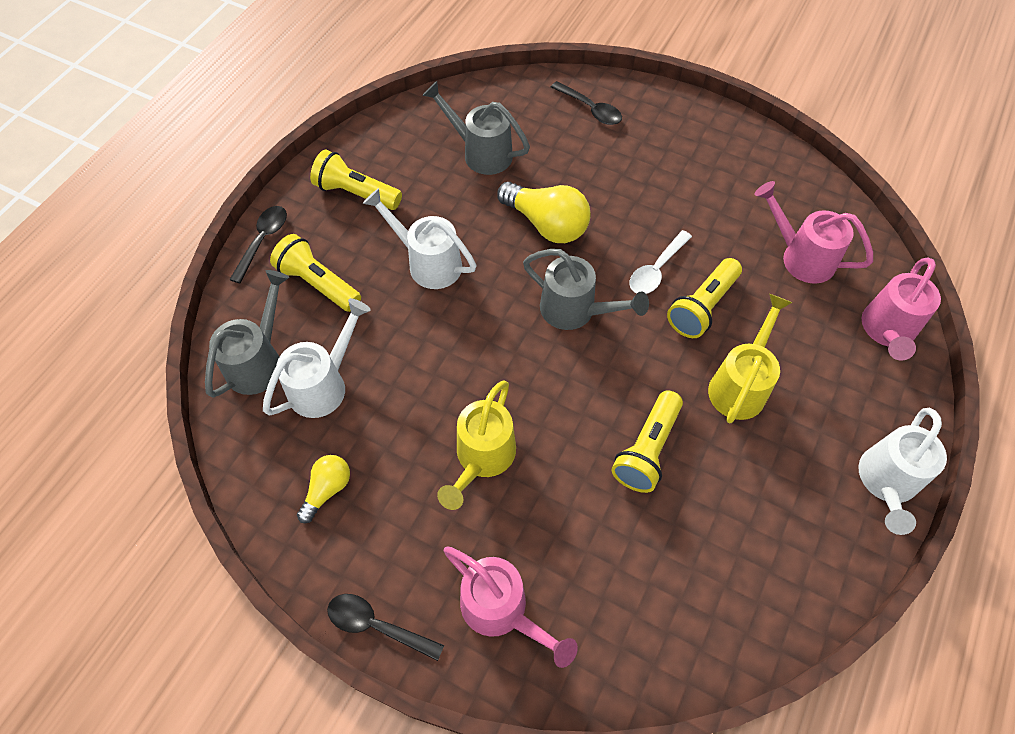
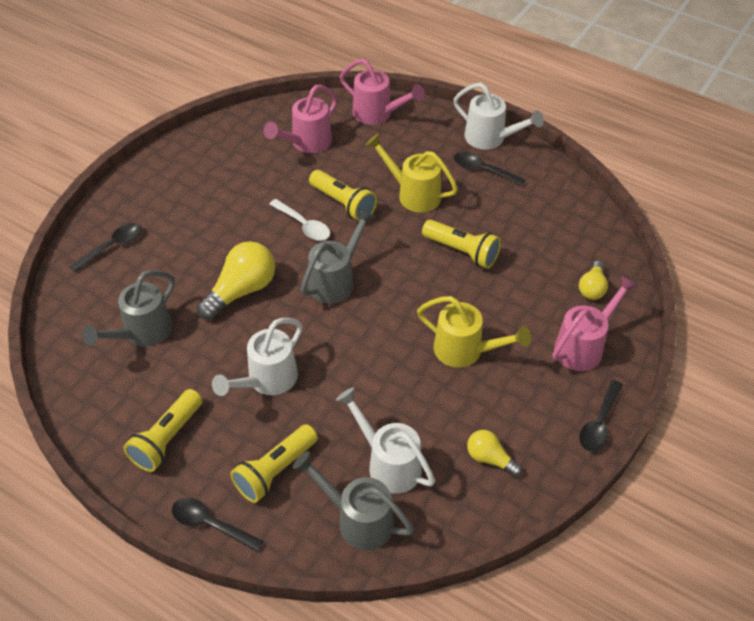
camera: 85 degrees left, 10 degrees down
none -> black spoon [454,152,525,186]
none -> yellow light bulb [579,261,608,300]

